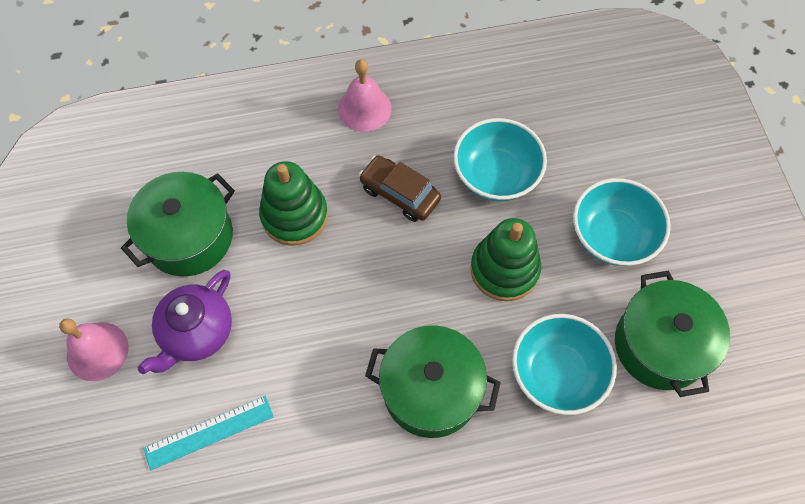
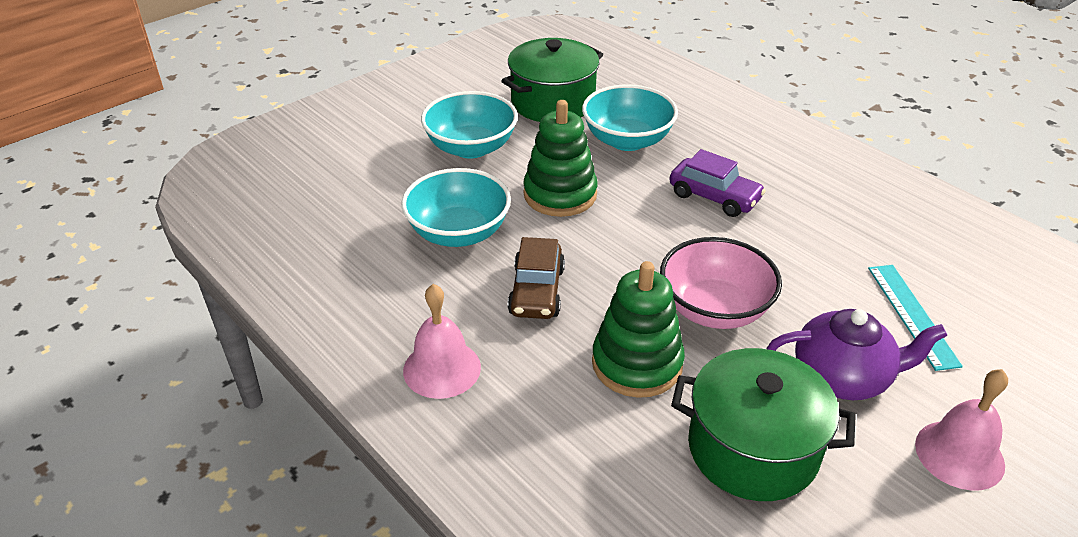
camera: 120 degrees left, 25 degrees down
turquoise ruler [143,396,274,470] -> turquoise ruler turned 45 degrees clockwise [868,265,963,371]
green pot [365,325,501,438] -> purple car [669,149,766,217]
none -> pink bowl [660,237,782,329]

